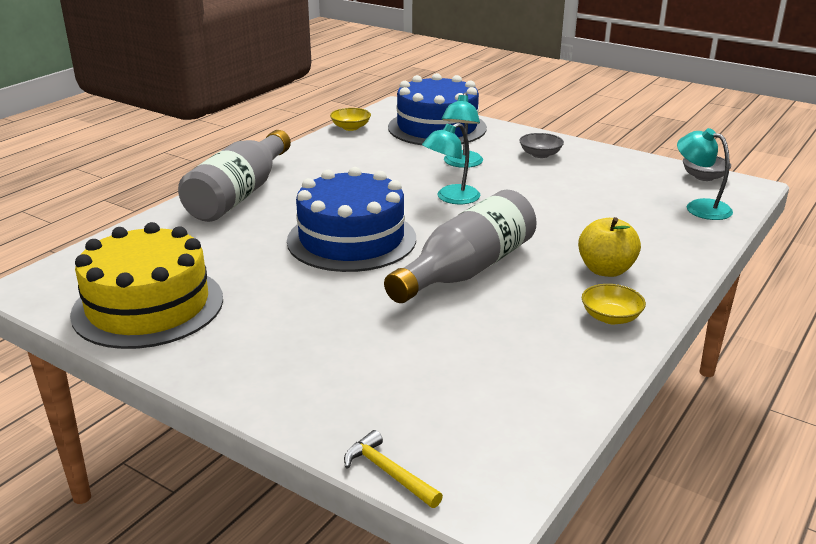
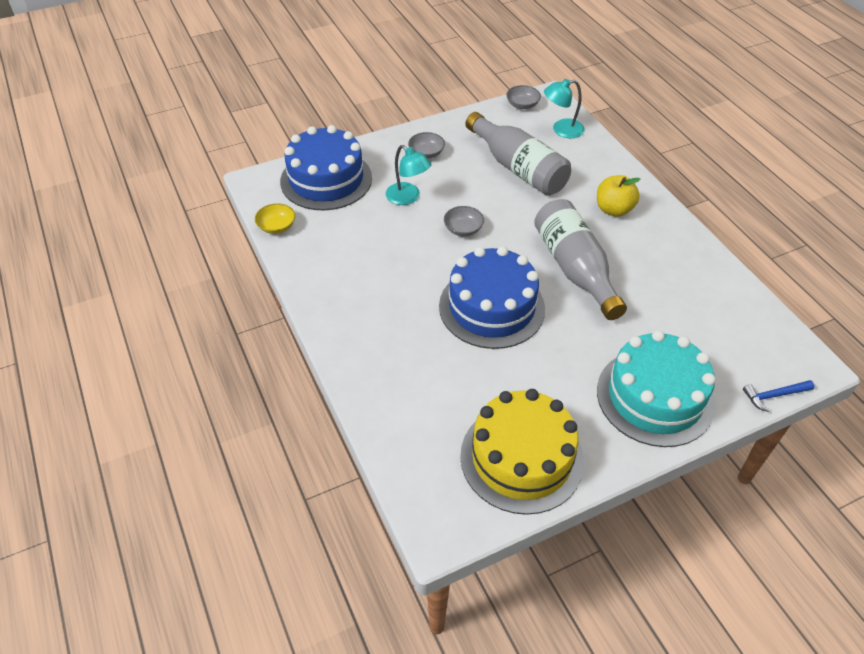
camera: 60 degrees left, 20 degrees up
grey bottle [178,130,291,222] -> grey bottle moved to [465,112,571,196]
yellow hammer [344,430,443,508] -> blue hammer [743,380,814,412]
turquoise lamp [422,123,480,204] -> grey bowl [444,206,484,236]
yellow bowl [582,284,646,324] -> none
none -> turquoise cake [597,330,716,447]

